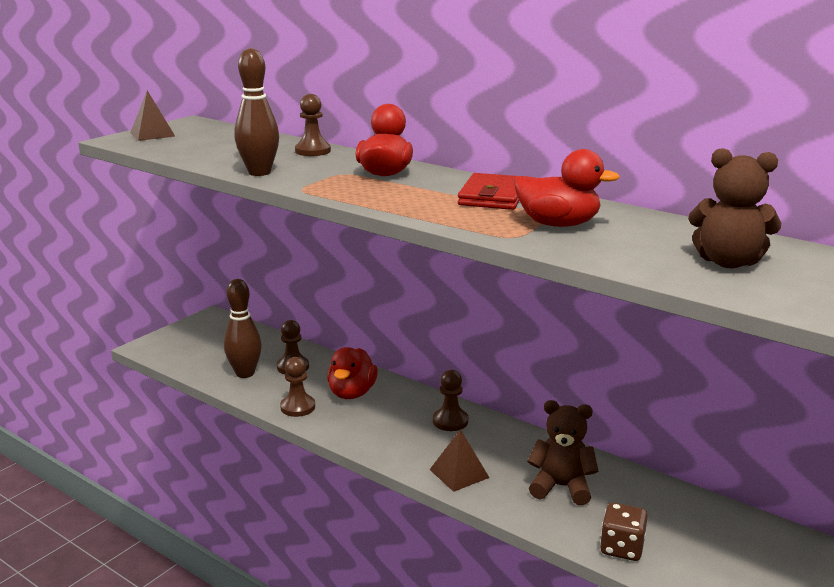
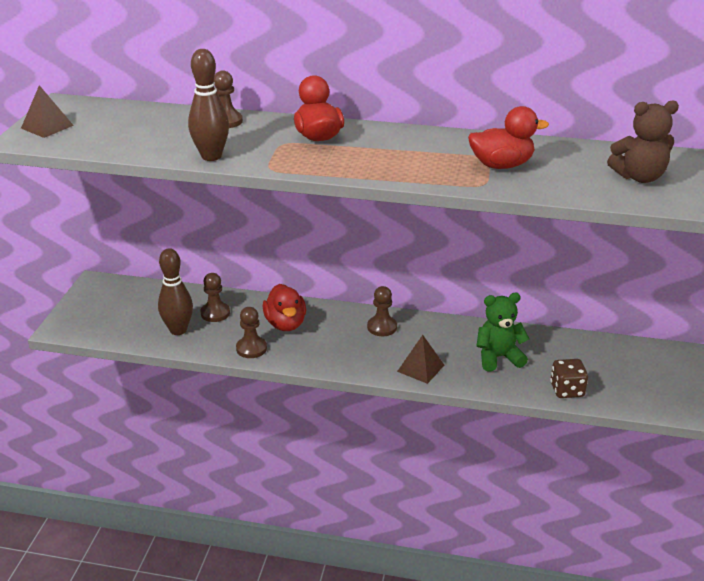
camera: 25 degrees left, 10 degrees up
red wallet [458,173,519,210] -> none
brown teddy bear [527,400,599,505] -> green teddy bear [476,293,529,372]

